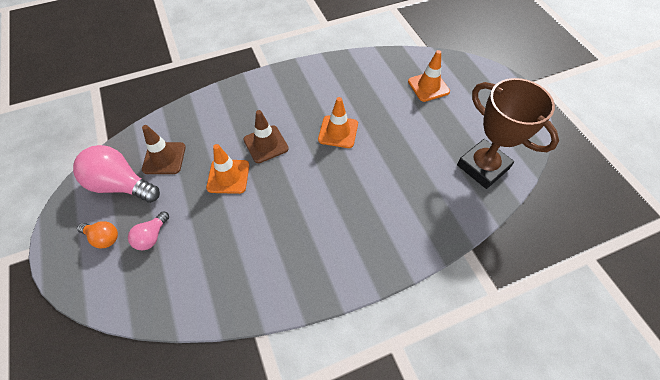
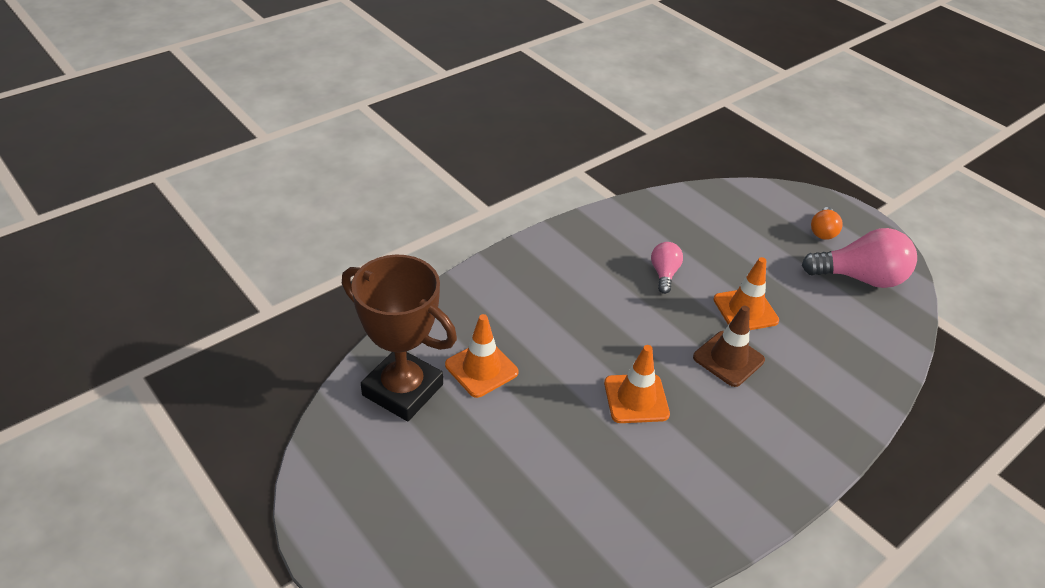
camera: 160 degrees right, 15 degrees down
orange light bulb [77,221,118,249] -> orange light bulb turned 75 degrees counterclockwise [811,207,843,240]
pink light bulb [128,211,169,250] -> pink light bulb moved to [651,242,683,294]
brown traffic cone [142,125,186,174] -> none
orange traffic cone [408,50,450,102] -> orange traffic cone moved to [445,314,519,398]

